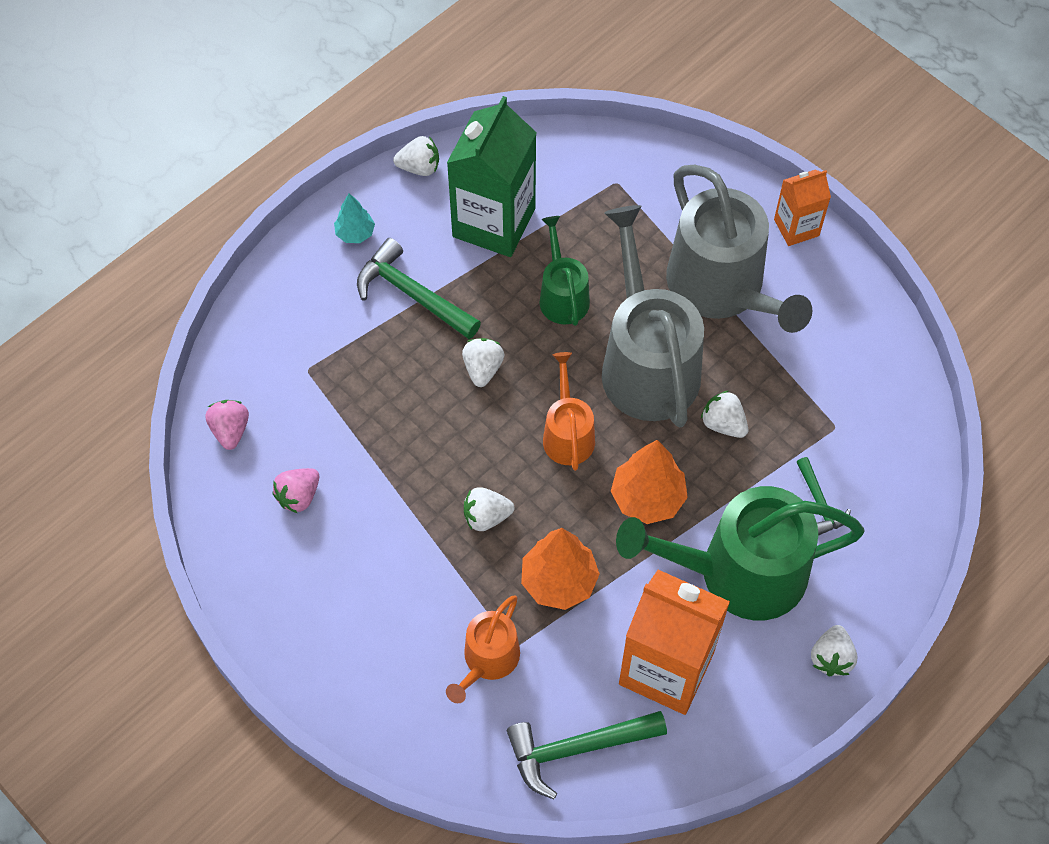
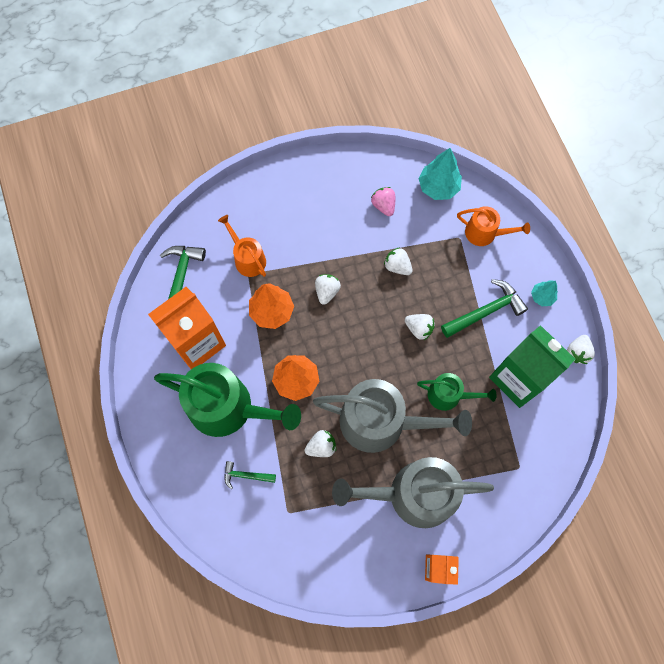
camera: 115 degrees right, 10 degrees up
pink strawberry [205,400,249,450] -> turquoise tree [418,148,462,200]
orange watering can [543,352,595,471] -> orange watering can moved to [457,206,530,246]
green watering can [616,486,865,620] -> green watering can turned 90 degrees clockwise [154,363,301,437]
white strawberry [811,625,858,676] -> white strawberry moved to [384,247,413,275]

